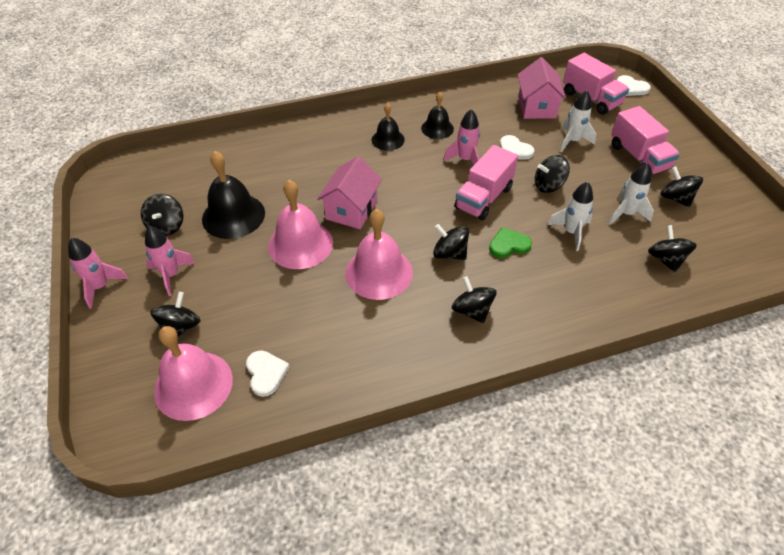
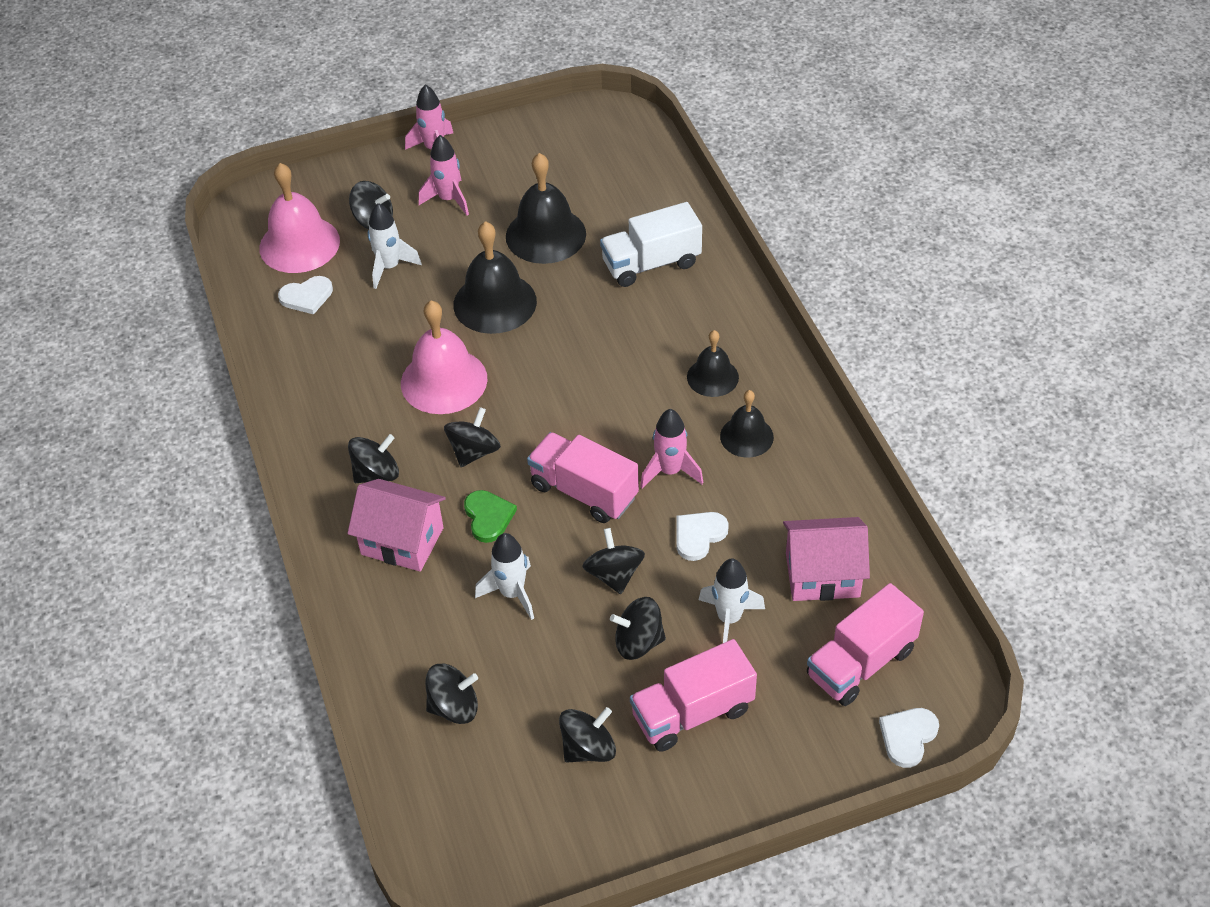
camera: 90 degrees right, 0 degrees up
black spinning top [141,193,183,236] -> black spinning top moved to [610,597,666,660]
pink bell [268,180,333,269] -> black bell [453,221,537,334]
pink house [317,156,382,229] -> pink house moved to [347,479,446,572]
white rocket [609,163,654,225] -> white rocket moved to [368,203,422,289]
none -> white truck [600,202,702,287]

